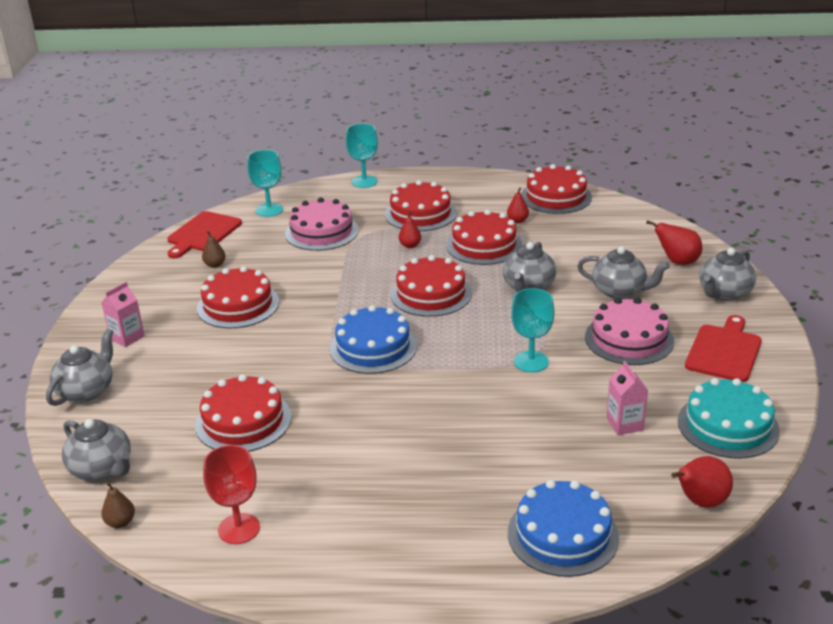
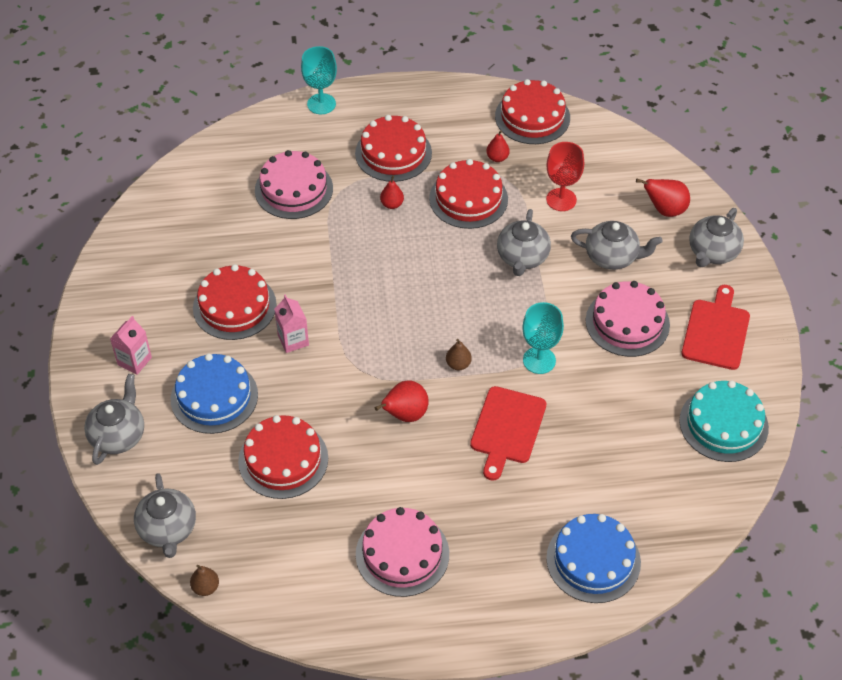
camera: 10 degrees left, 20 degrees up
grey teapot [62,419,131,481] -> grey teapot turned 45 degrees clockwise [134,473,196,558]
red cutting board [167,211,242,258] -> red cutting board moved to [470,386,546,481]
brown pear [202,231,226,268] -> brown pear moved to [446,339,472,370]
red goblet [203,445,260,544] -> red goblet moved to [546,142,584,211]
turquoise goblet [247,150,283,217] -> none
blue cake [330,305,417,374] -> blue cake moved to [171,353,258,434]
red cake [391,255,472,317] -> none
pink carton [606,361,648,435] -> pink carton moved to [274,294,309,353]
red pear [671,456,733,508] -> red pear moved to [375,380,429,422]
none -> pink cake [356,507,449,597]

